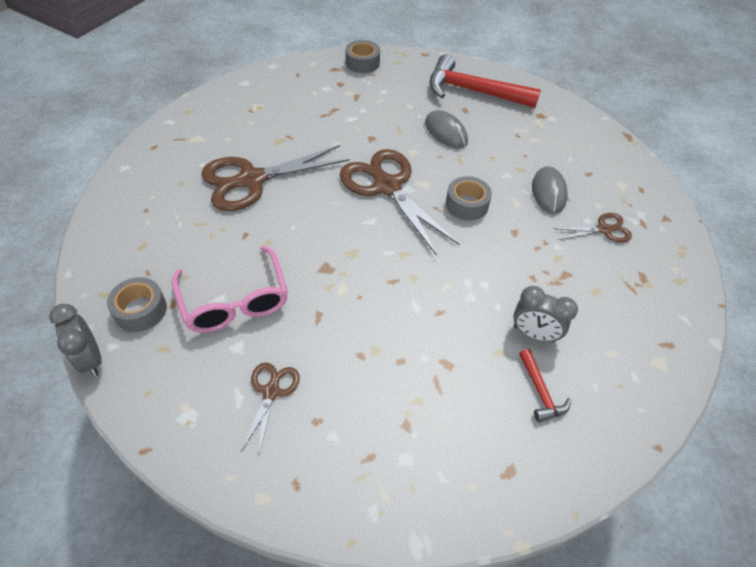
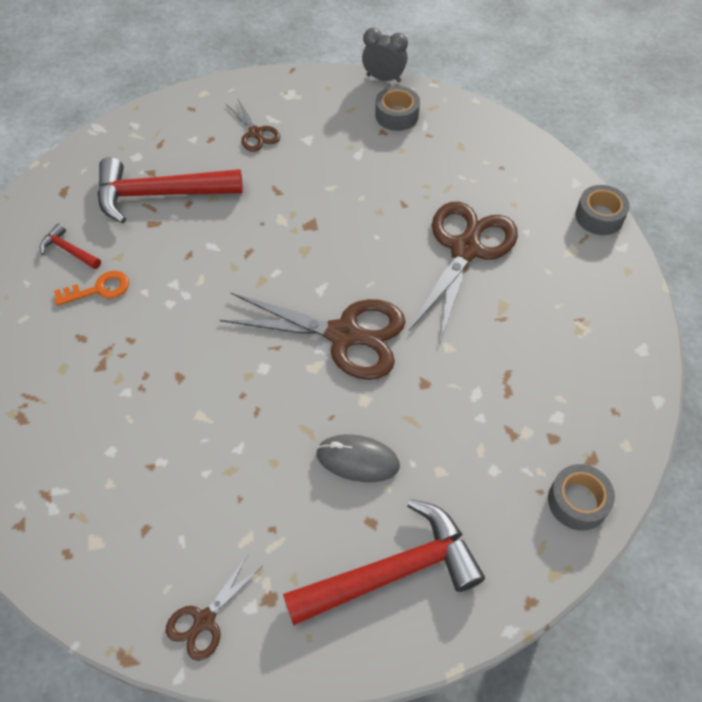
camera: 140 degrees right, 5 degrees up
pink glasses [172,246,288,333] -> none
grey tape [446,176,492,221] -> grey tape moved to [575,185,630,235]
grey clock [513,286,578,343] -> orange key [54,271,129,306]
grey mouse [532,166,568,214] -> none
brown scissors [553,213,632,243] -> brown scissors moved to [166,555,261,661]
none -> red hammer [98,157,243,224]

